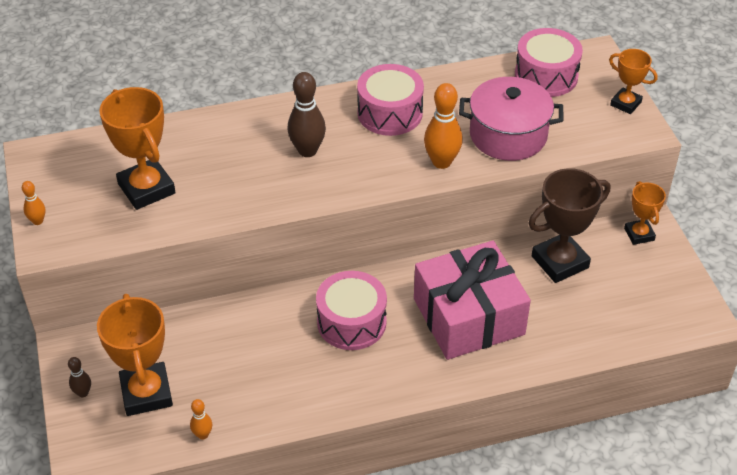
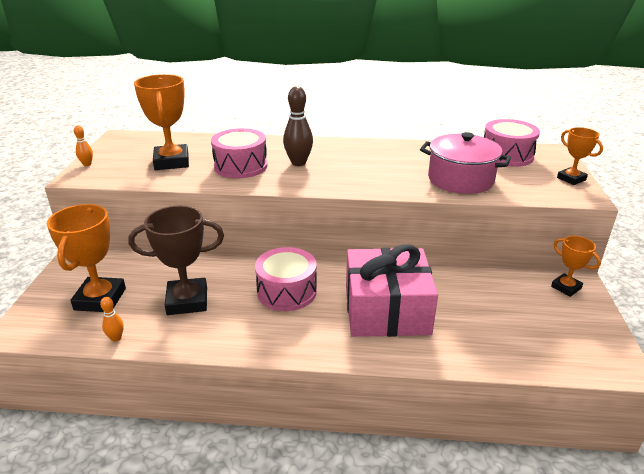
camera: 20 degrees right, 15 degrees down
brown bowling pin [68,357,91,397] -> none
pink drum [357,64,424,136] -> pink drum moved to [211,128,268,178]
orange bowling pin [424,83,463,169] -> none
brown trophy [528,168,610,283] -> brown trophy moved to [129,205,224,315]
orange trophy [624,181,666,245] -> orange trophy turned 45 degrees counterclockwise [551,236,601,297]

